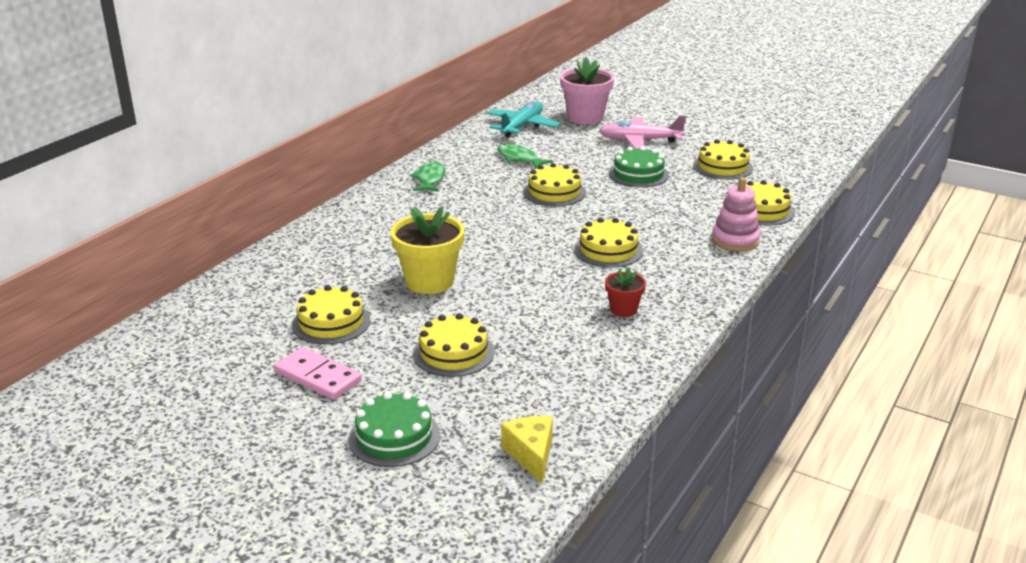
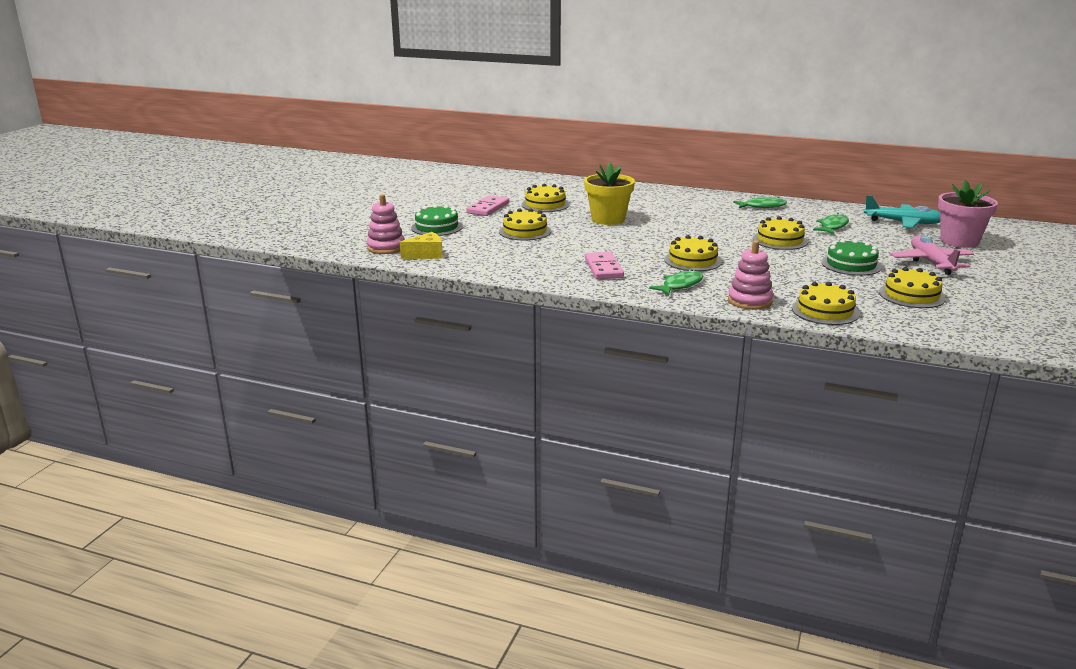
camera: 80 degrees right, 5 degrees down
red flower pot [605,267,646,317] -> pink domino [585,252,624,279]
none -> pink stacking toy [367,194,405,254]
none -> green fish [649,270,703,295]

